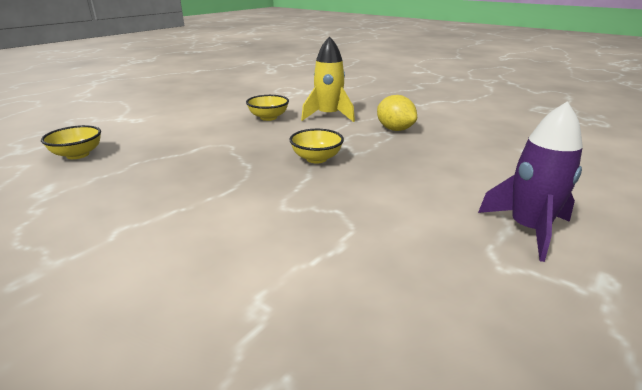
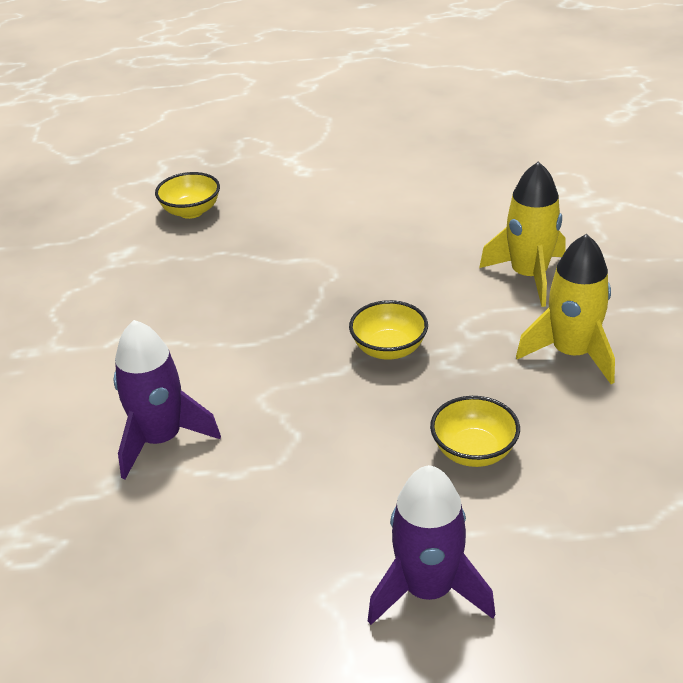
camera: 50 degrees right, 10 degrees up
yellow bowl [246,95,289,121] -> yellow bowl moved to [430,396,520,467]
yellow lemon [377,95,417,131] -> yellow rocket [516,234,615,384]
none -> purple rocket [113,320,221,479]

